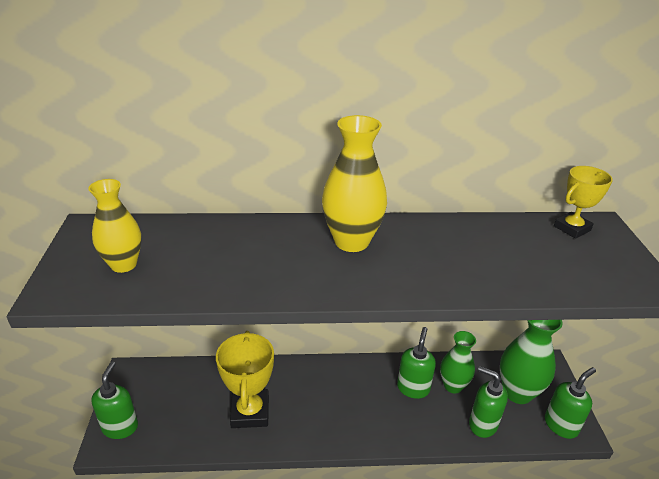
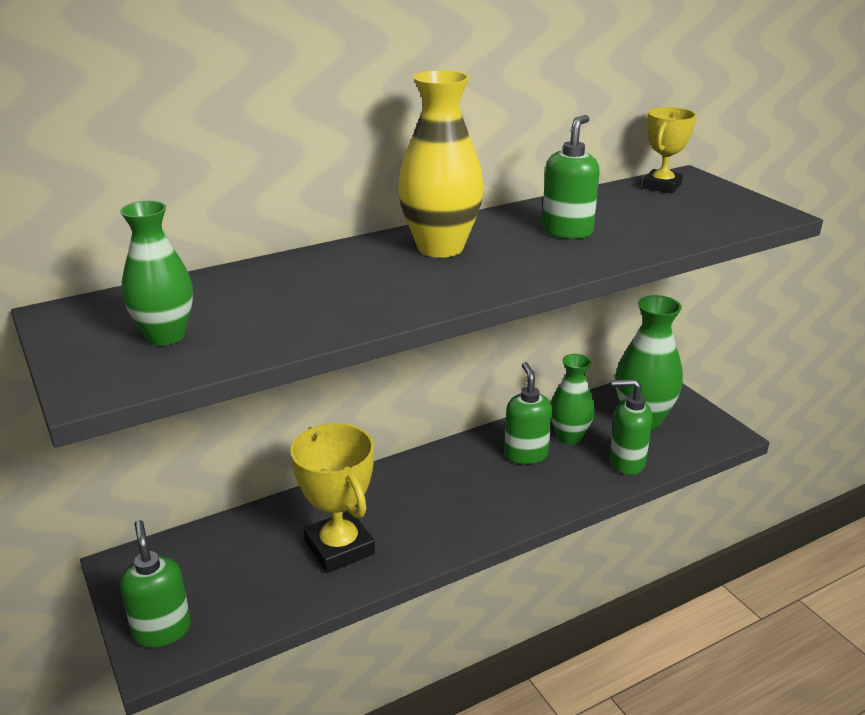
camera: 25 degrees left, 5 degrees down
yellow vase [88,179,142,273] -> green vase [120,201,193,346]
green soap dispenser [545,367,596,439] -> green soap dispenser moved to [542,115,599,239]

